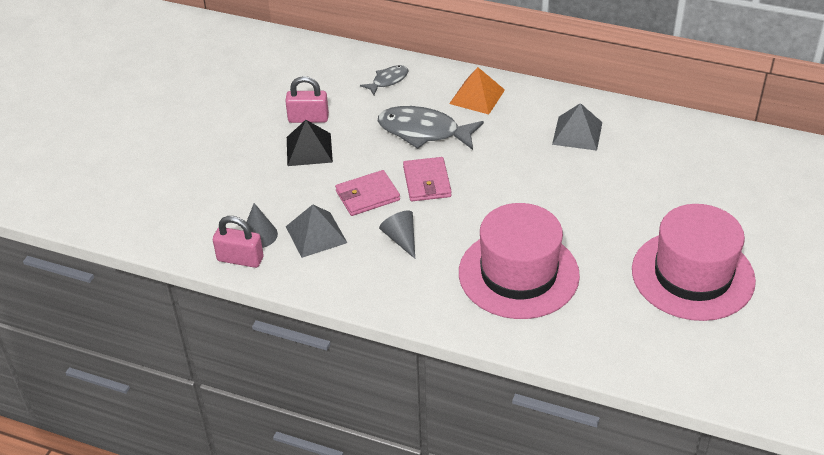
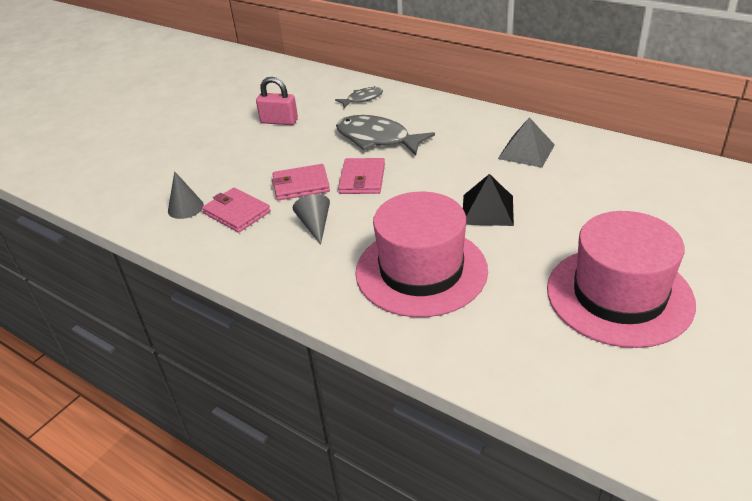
camera: 15 degrees right, 5 degrees down
pink padlock [213,216,263,268] -> none
grey pyramid [286,204,347,258] -> pink wallet [202,188,271,233]
black pyramid [287,120,333,166] -> black pyramid moved to [463,174,514,226]
orange pyramid [449,67,505,115] -> none

